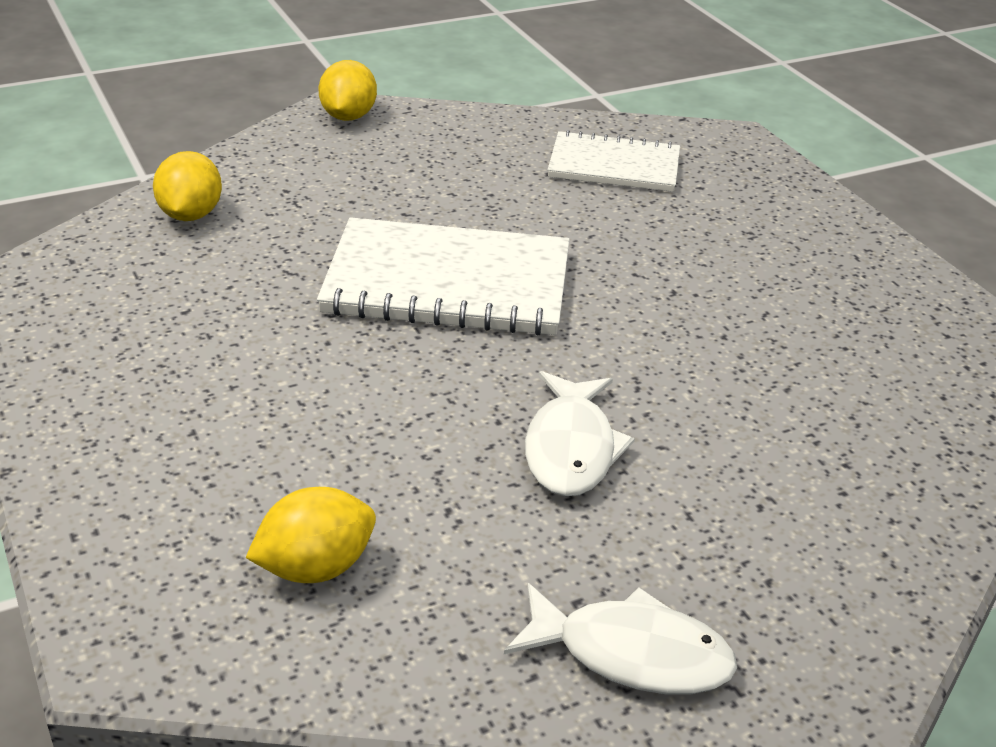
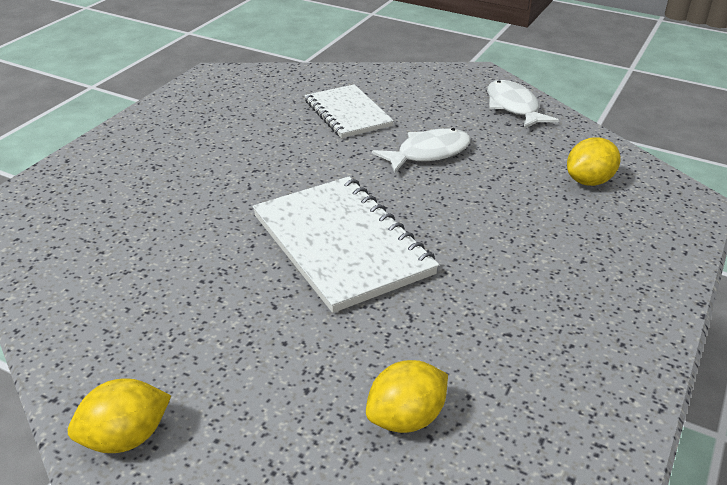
camera: 125 degrees left, 0 degrees up
yellow lemon [246,487,376,583] -> yellow lemon turned 60 degrees counterclockwise [567,137,621,186]
white notebook [548,130,680,192] -> white notebook moved to [305,84,394,138]

